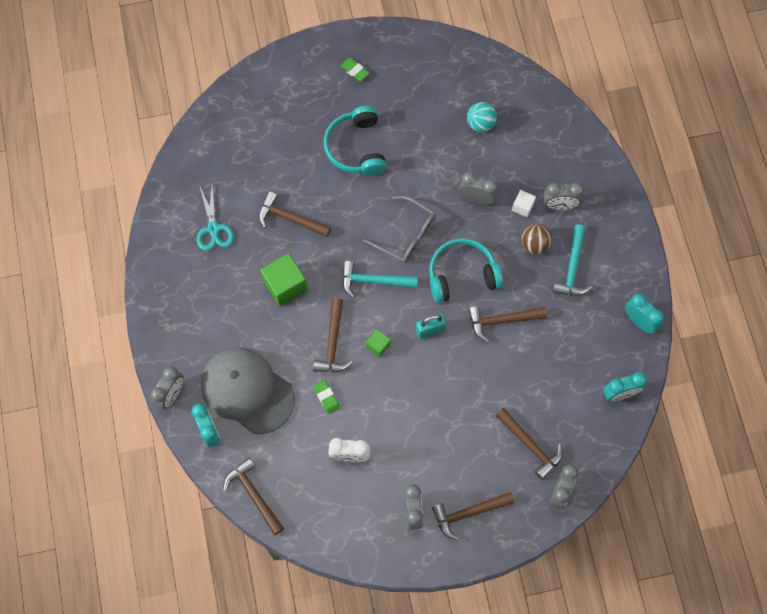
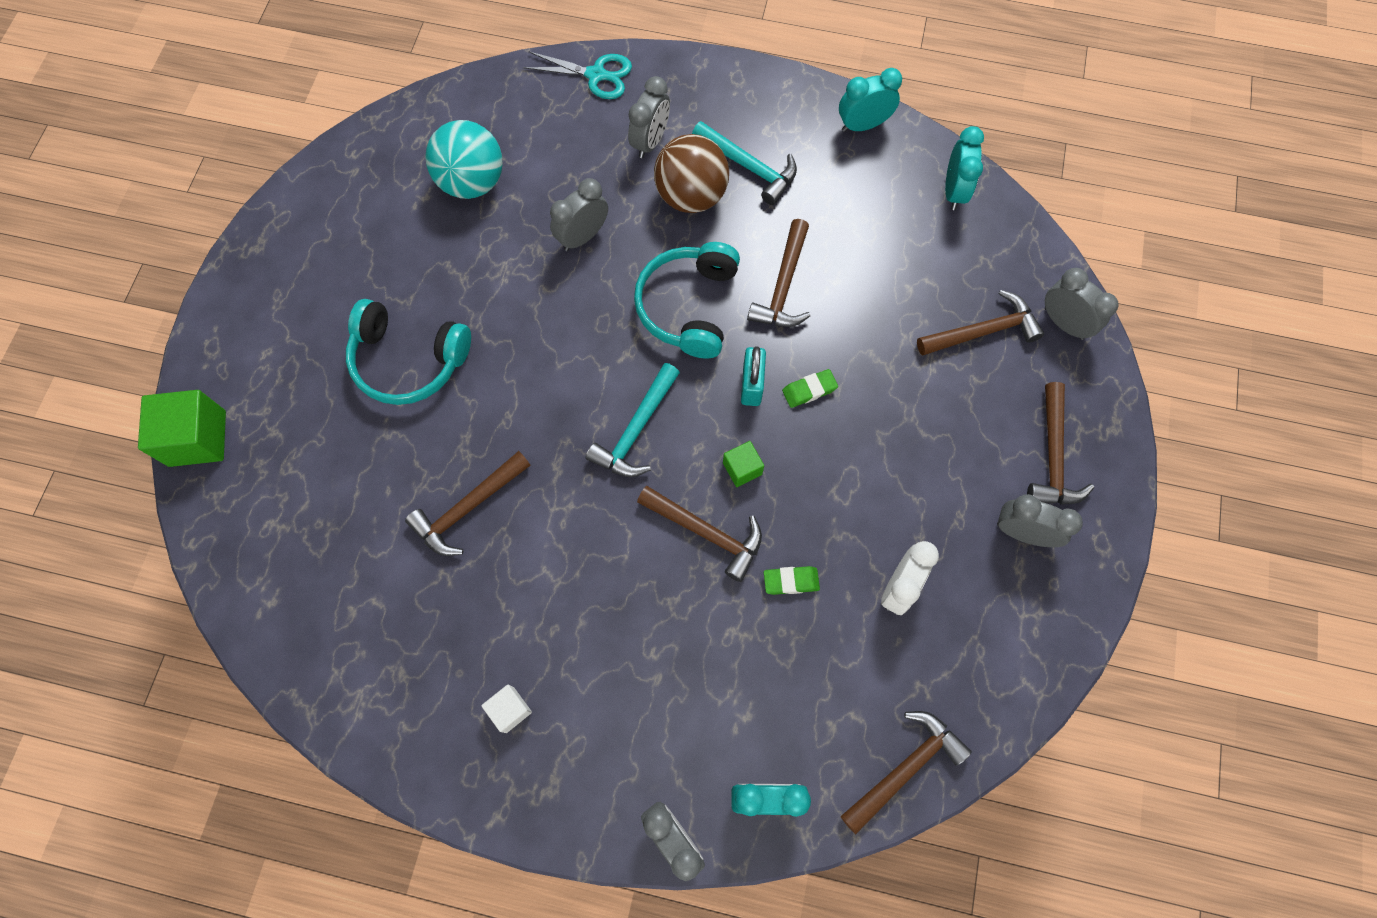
camera: 65 degrees left, 0 degrees up
turquoise scissors [197,186,234,251] -> turquoise scissors moved to [523,51,632,99]
grey cap [201,347,295,434] -> none
brown hammer [223,457,284,535] -> brown hammer turned 150 degrees clockwise [841,711,972,834]
green cube [260,253,308,306] -> green cube moved to [138,390,226,467]
green eraser [340,58,369,81] -> green eraser moved to [782,369,838,408]
grey glasses [363,196,436,263] -> none
turquoise ball [467,102,497,132] -> turquoise ball [425,120,503,199], size x1.55
white cube [512,190,536,217] -> white cube moved to [481,685,532,733]
brown ball [521,224,553,254] -> brown ball [654,134,729,213], size x1.55

